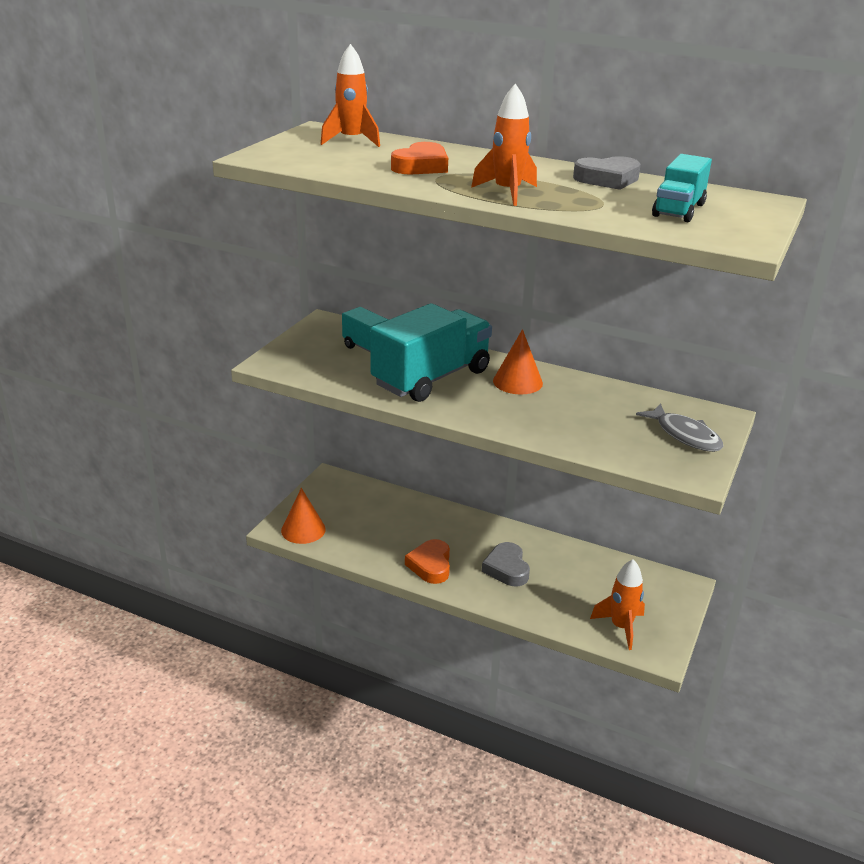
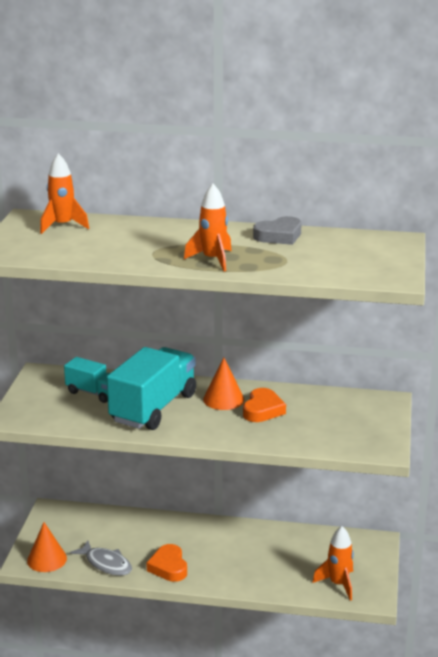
camera: 15 degrees left, 5 degrees down
orange heart [391,142,448,174] -> orange heart moved to [243,388,286,422]
grey heart [482,542,530,586] -> none
grey fish [636,403,724,452] -> grey fish moved to [70,540,132,576]
turquoise truck [652,154,712,222] -> none

